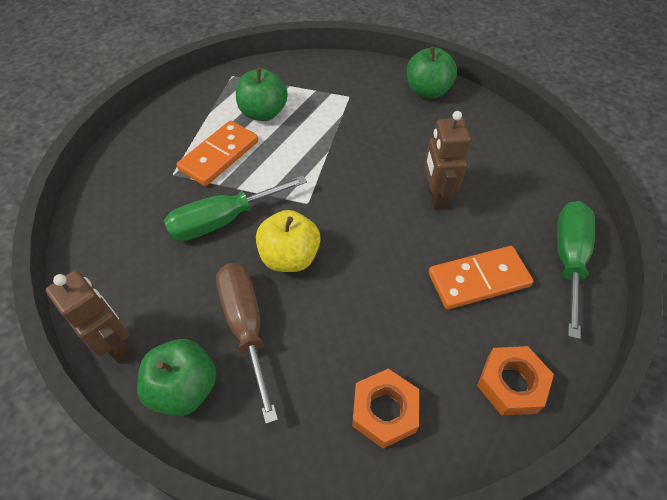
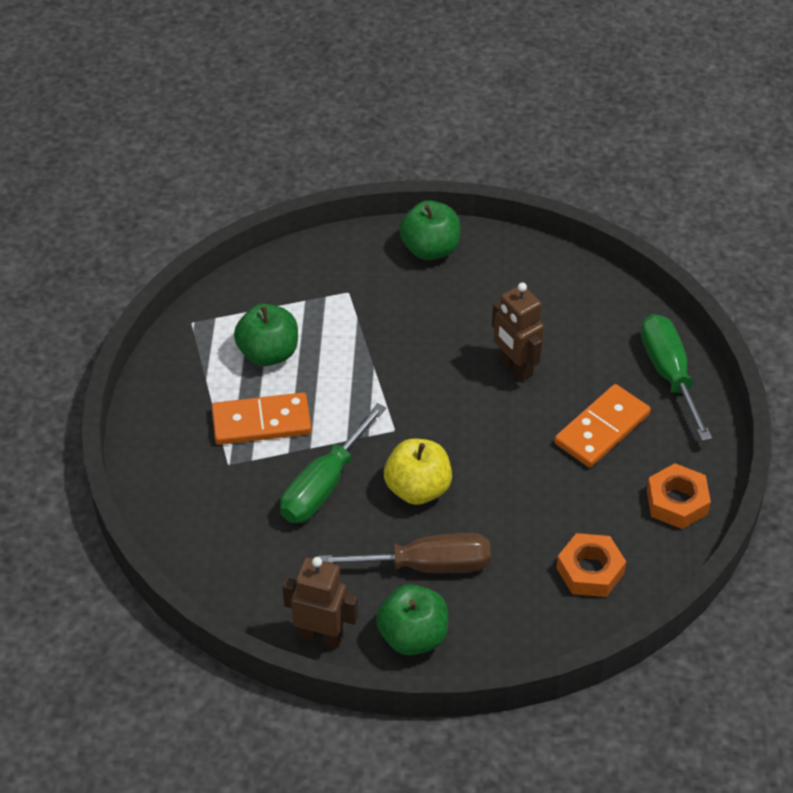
camera: 30 degrees left, 5 degrees down
orange domino [176,120,258,186] -> orange domino turned 75 degrees clockwise [211,392,312,445]
brown screwdriver [216,263,278,424] -> brown screwdriver turned 135 degrees clockwise [318,533,491,573]

